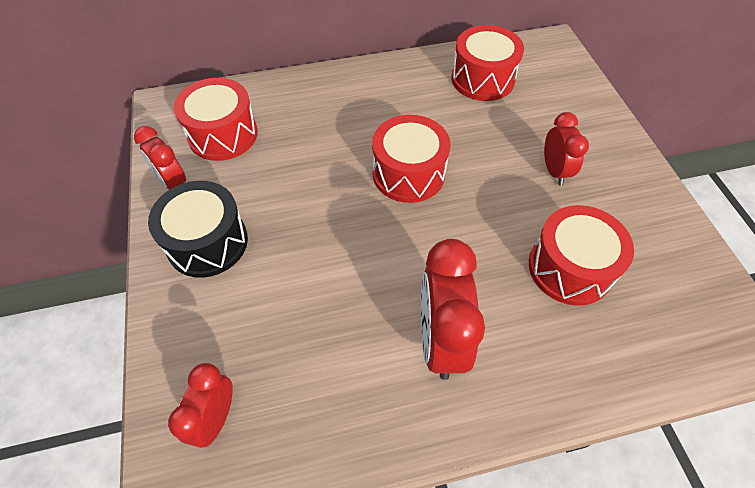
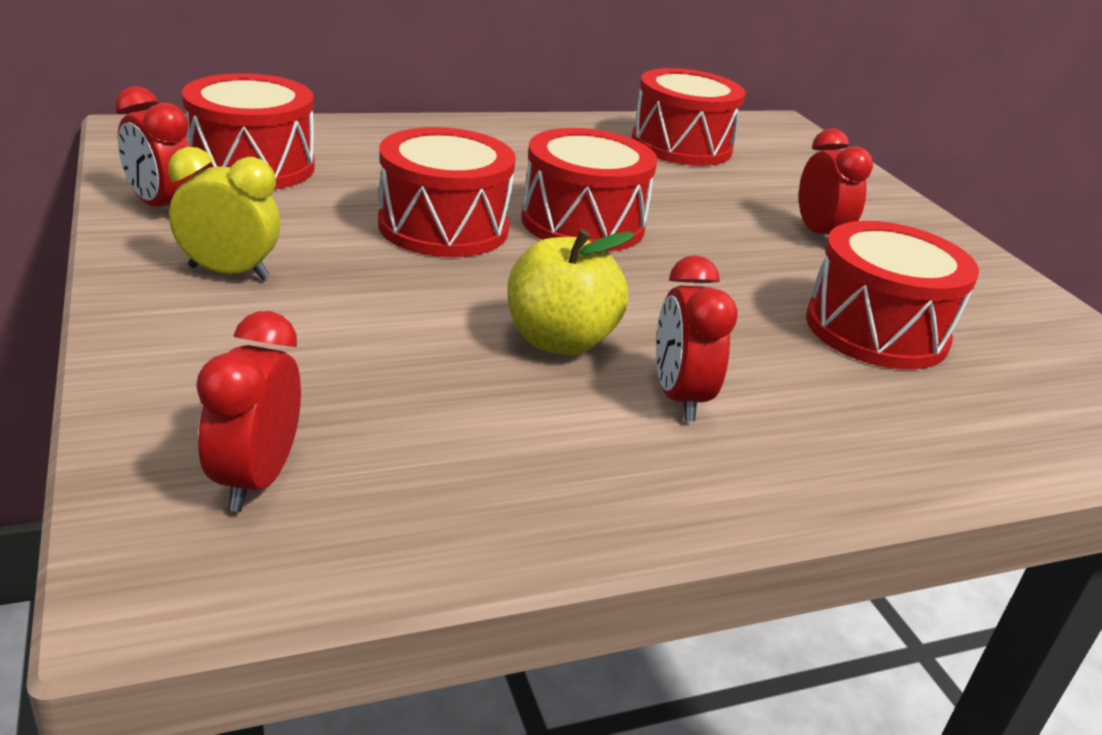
camera: 10 degrees left, 25 degrees down
black drum [148,181,248,278] -> yellow clock [168,147,280,280]
red clock [421,239,485,380] -> red clock [656,255,738,421], size x0.61
none -> red drum [378,127,516,257]
none -> yellow apple [507,229,635,355]

